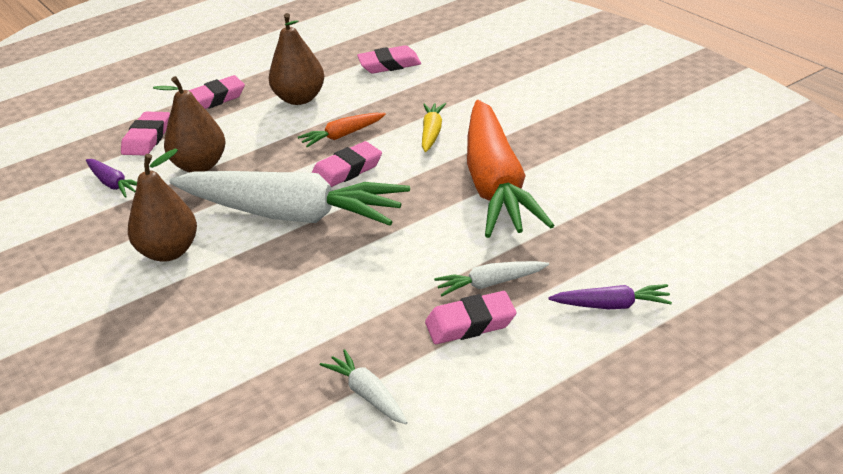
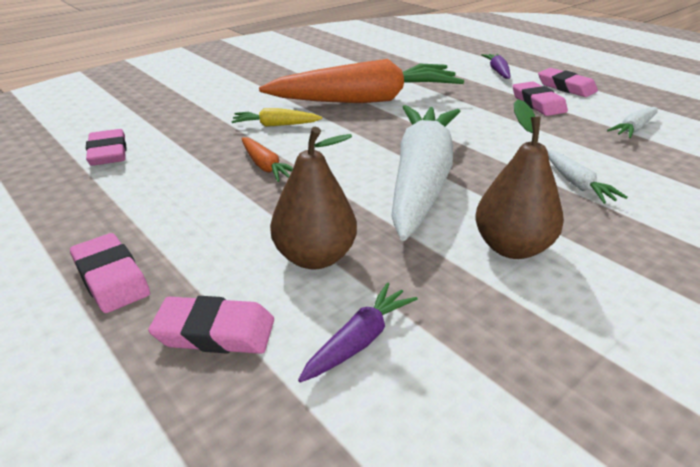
camera: 100 degrees left, 0 degrees up
brown pear [269,13,324,105] -> none
pink eraser [311,141,382,187] -> pink eraser moved to [538,68,598,97]
white carrot [434,261,549,296] -> white carrot moved to [547,150,628,204]

